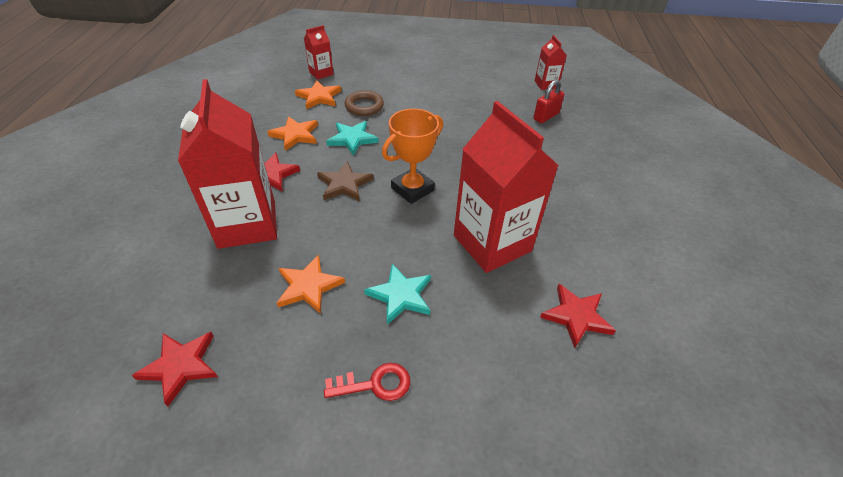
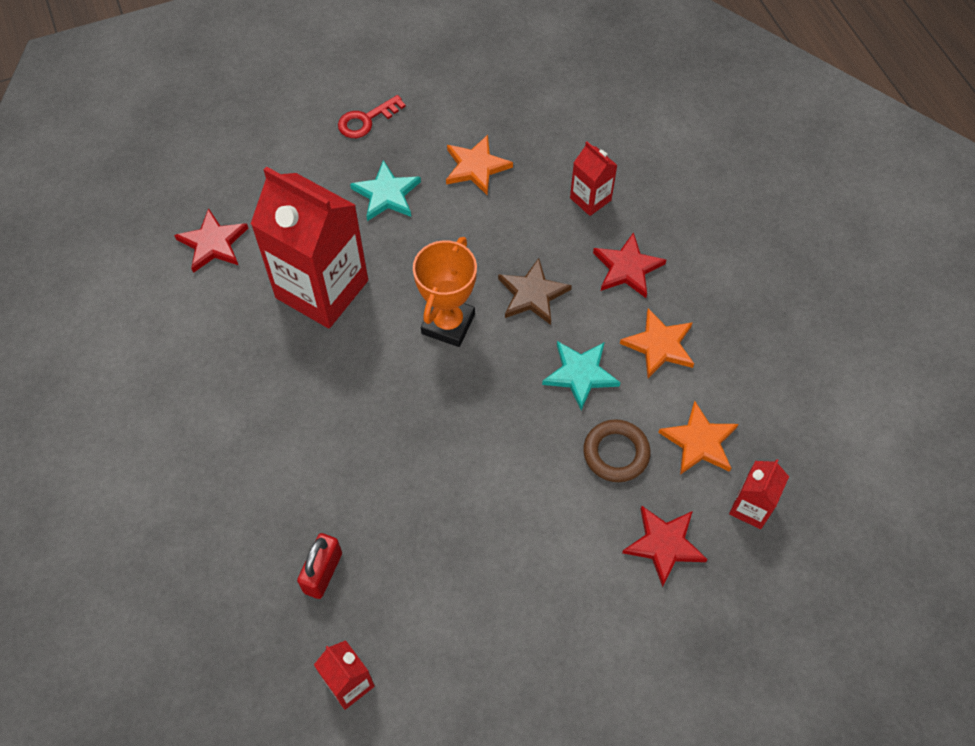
camera: 155 degrees right, 15 degrees up
red star [132,332,218,406] -> red star moved to [622,506,707,587]
red carton [178,79,277,249] -> red carton [570,141,617,216], size x0.46

